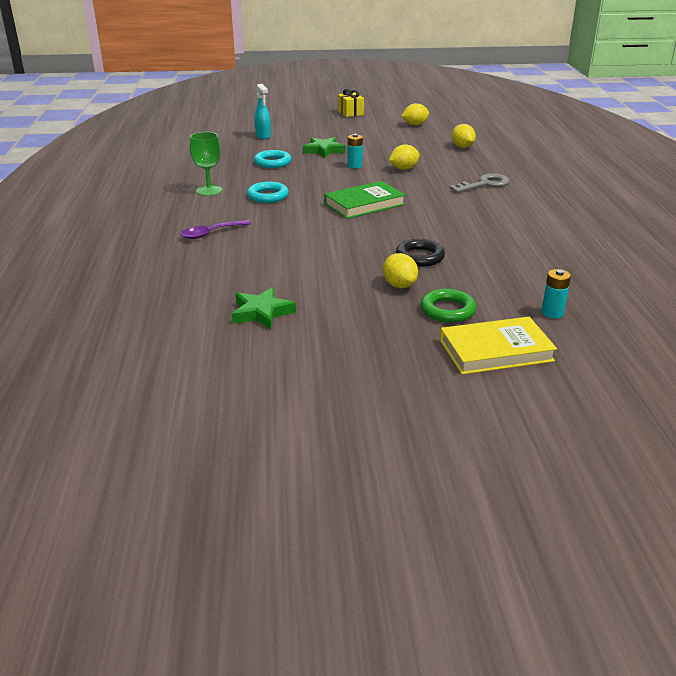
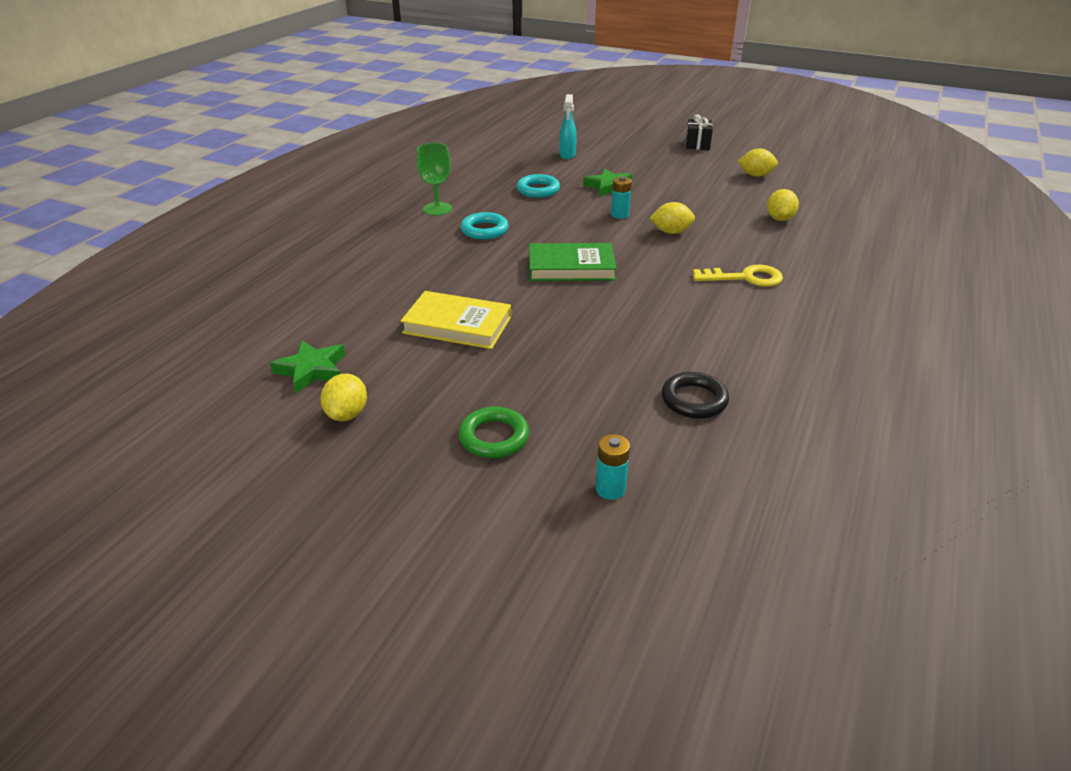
camera: 30 degrees right, 5 degrees up
purple spoon [181,220,251,239] -> none
yellow gift [338,89,364,117] -> black gift [686,114,713,150]
yellow lemon [383,253,418,288] -> yellow lemon moved to [320,374,367,421]
black ring [396,239,445,267] -> black ring moved to [662,372,729,419]
yellow book [440,317,557,375] -> yellow book moved to [400,291,511,349]
grey key [449,173,510,193] -> yellow key [693,265,783,287]

